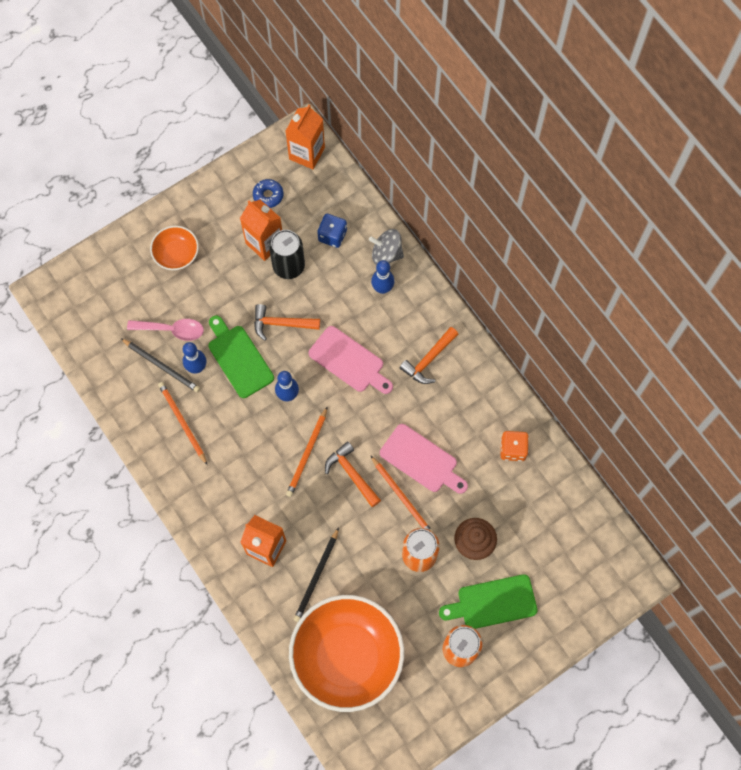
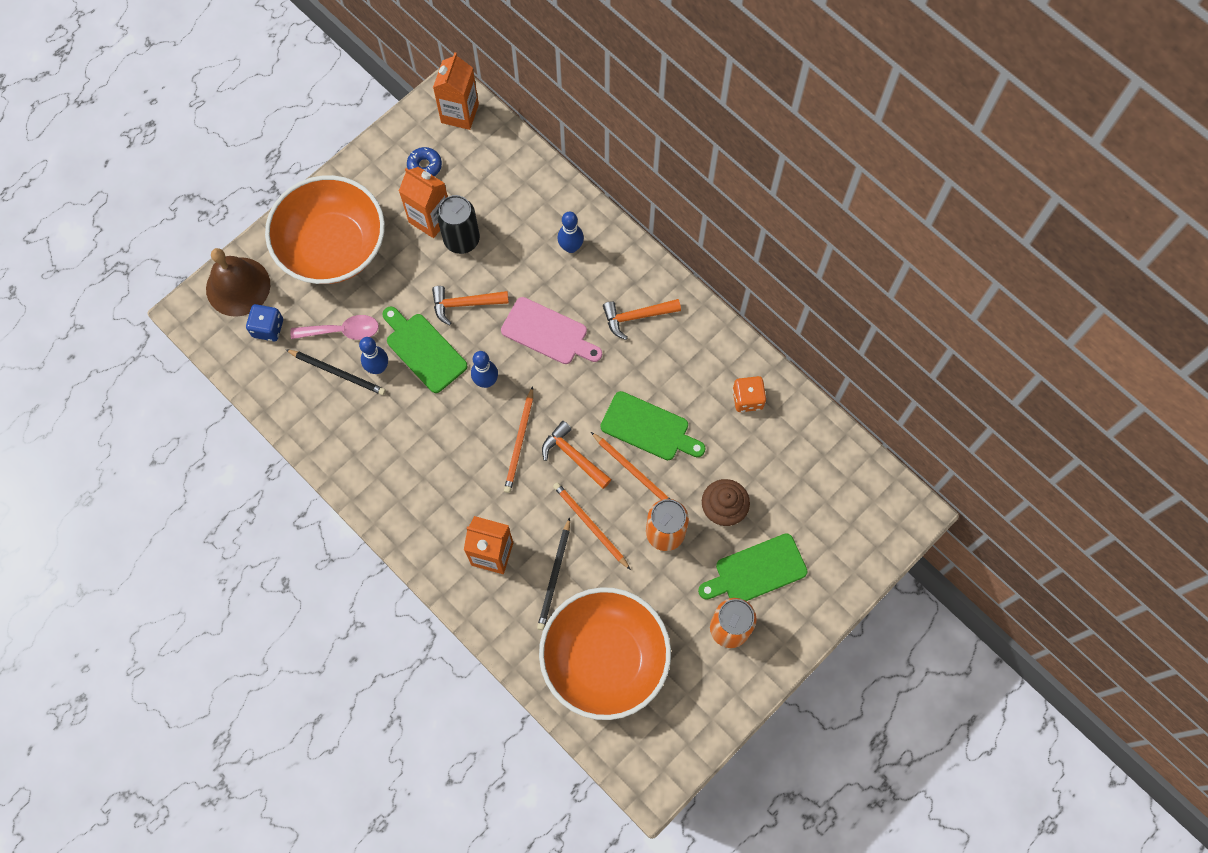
camera: 10 degrees left, 0 degrees up
orange bowl [150,226,199,270] -> orange bowl [265,175,385,284], size x2.13
orange pencil [158,382,207,465] -> orange pencil moved to [553,482,631,570]
blue dice [317,214,347,248] -> blue dice moved to [246,304,283,341]
grey spinning top [369,229,404,265] -> none
pink cutting board [380,424,468,494] -> green cutting board [600,391,706,460]
orange hammer [399,327,458,384] -> orange hammer turned 45 degrees clockwise [603,299,681,340]
none -> brown bell [206,248,270,317]

